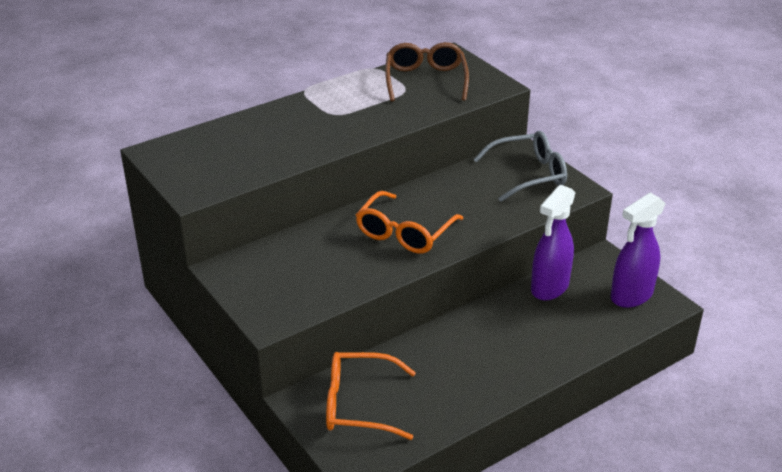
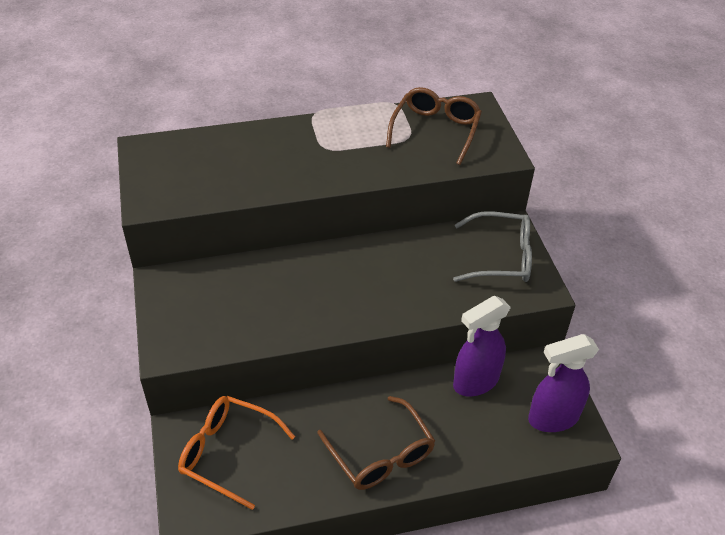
camera: 20 degrees right, 10 degrees up
orange glasses [356,191,463,254] -> none
none -> brown glasses [317,396,435,490]

